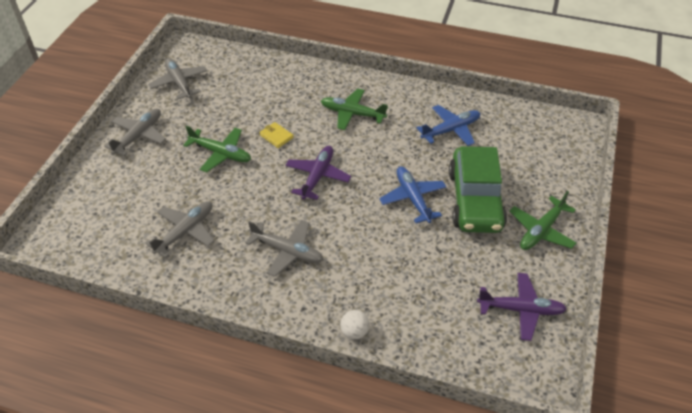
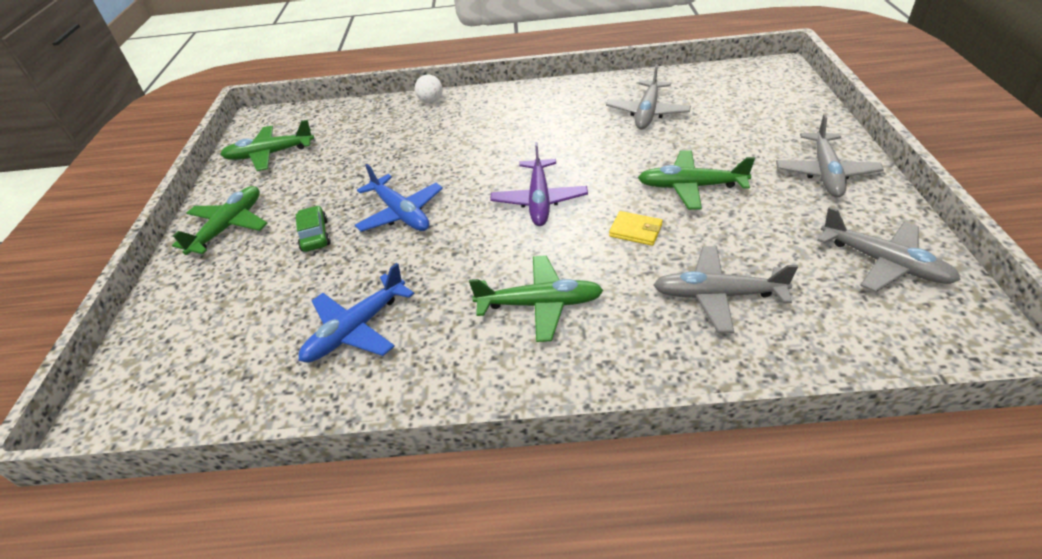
camera: 165 degrees right, 5 degrees down
grey plane [246,220,324,277] -> grey plane moved to [653,246,798,333]
green car [449,146,507,233] -> green car [296,205,331,252], size x0.42
purple plane [477,273,567,341] -> green plane [220,120,314,171]

